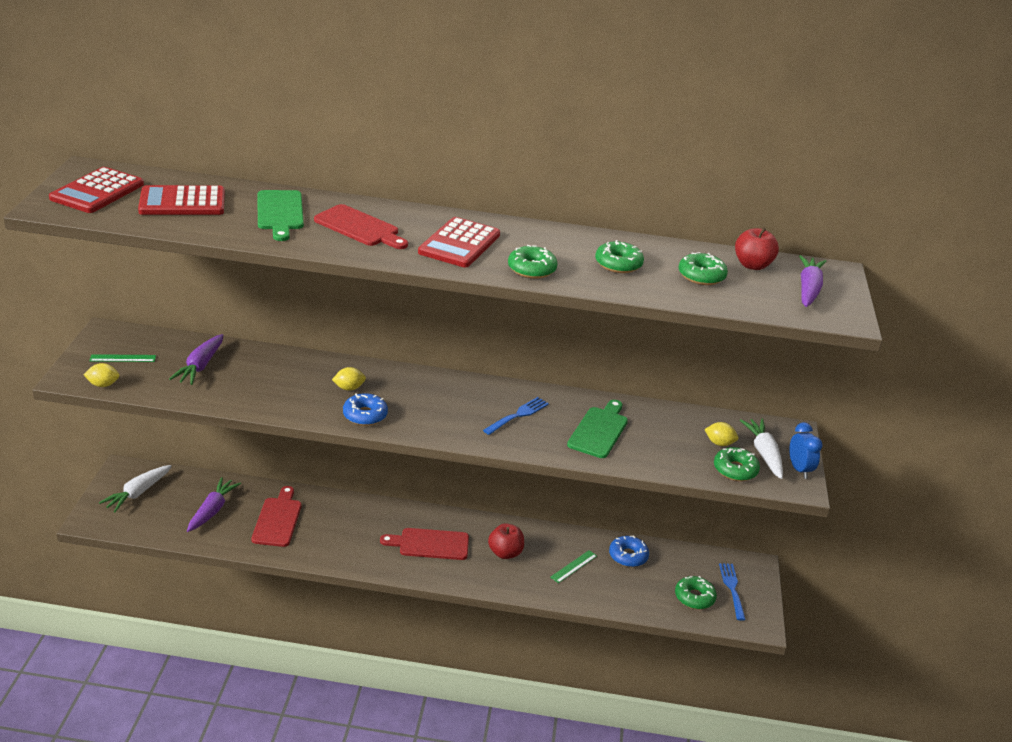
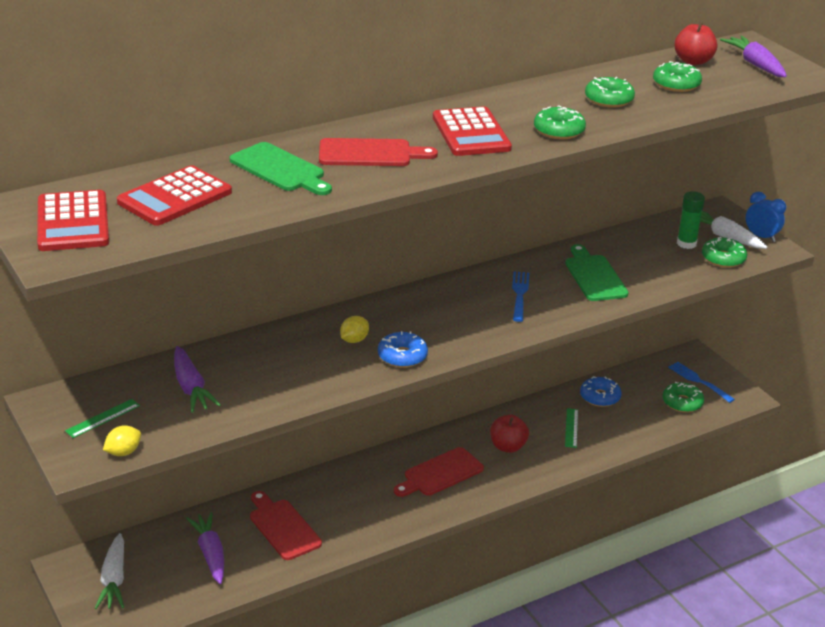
camera: 35 degrees left, 0 degrees up
yellow lemon [704,422,738,446] -> green glue stick [677,191,705,249]

